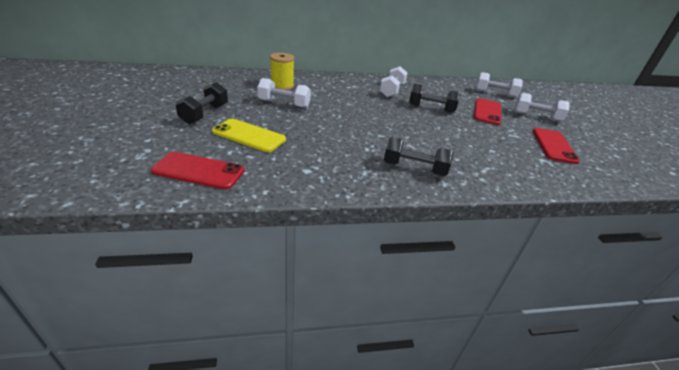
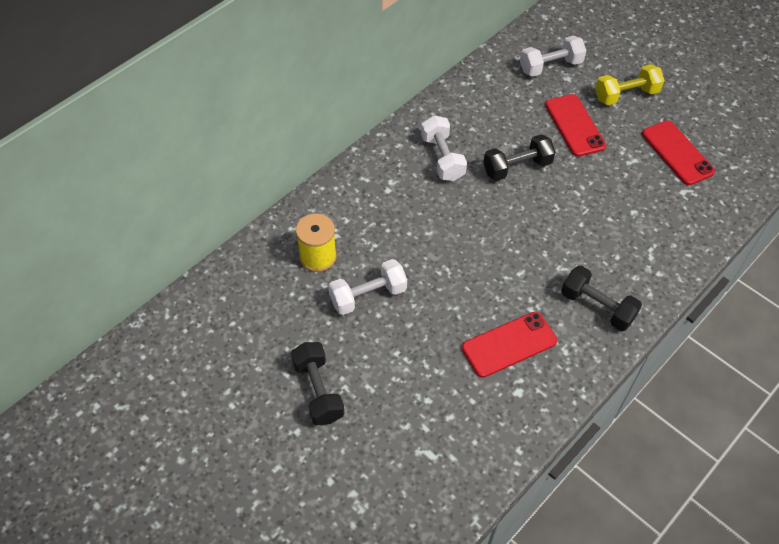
camera: 35 degrees left, 20 degrees up
red phone [151,152,244,190] -> red phone moved to [462,312,557,378]
yellow phone [212,119,286,152] -> none
black dumbbell [384,137,453,176] -> black dumbbell turned 60 degrees clockwise [561,266,642,331]
white dumbbell [514,93,570,121] -> yellow dumbbell [595,64,665,105]

